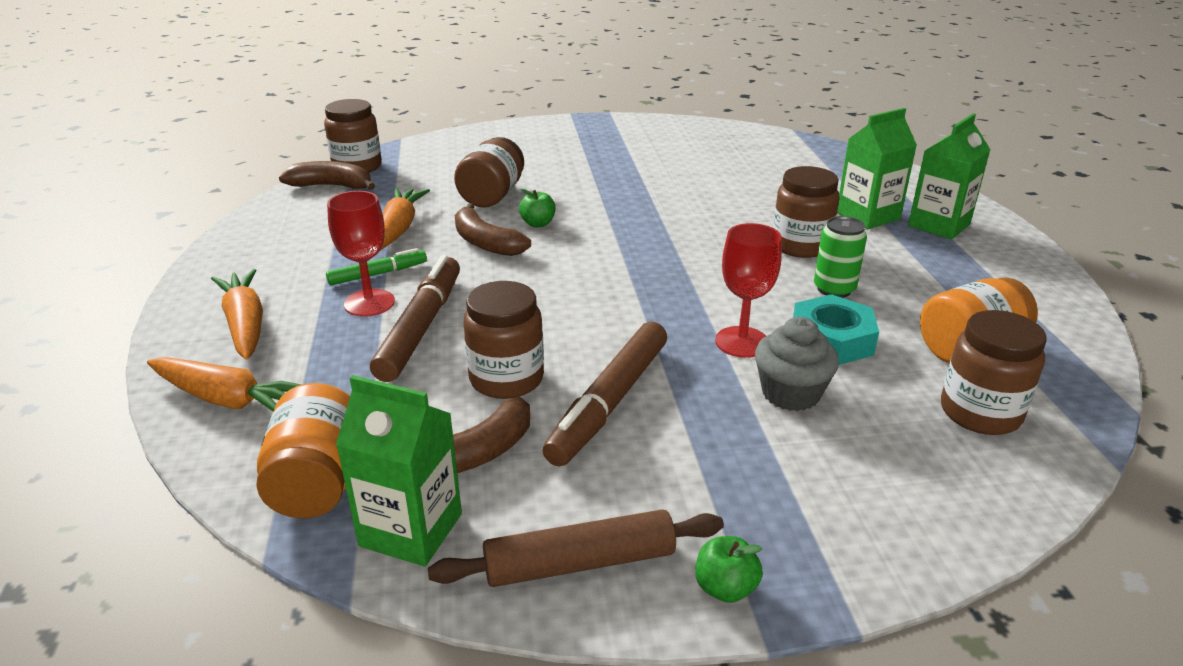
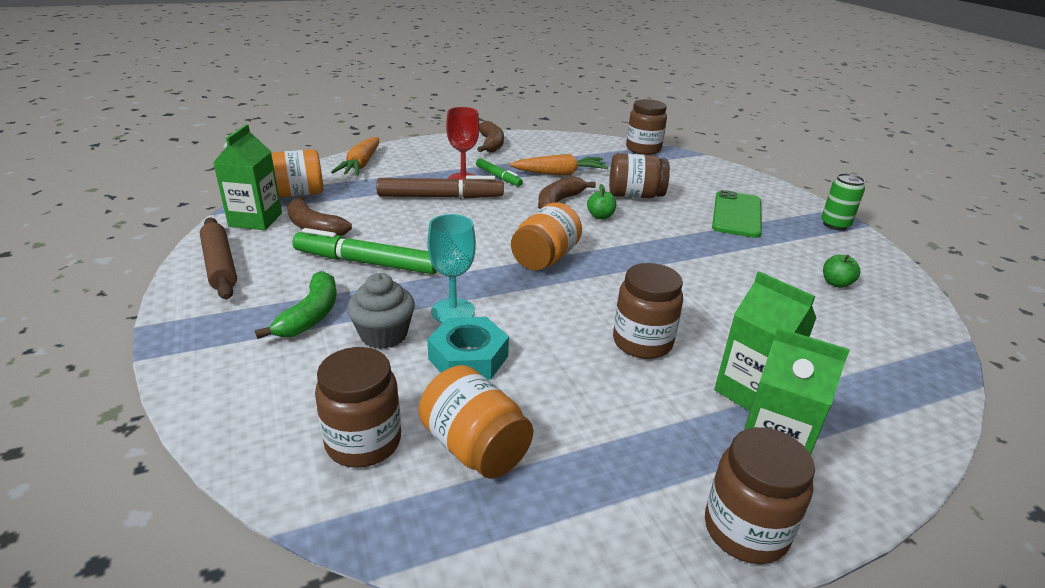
camera: 75 degrees right, 0 degrees up
orange carrot [211,269,263,360] -> none
brown banana [279,161,375,190] -> brown banana moved to [477,121,504,152]
brown jar [464,281,544,399] -> brown jar moved to [705,427,815,564]
brown marker [543,322,667,466] -> green marker [292,228,437,274]
green apple [695,536,763,603] -> green apple moved to [823,255,861,288]
red goblet [715,223,782,358] -> turquoise goblet [427,214,476,323]
green can [814,216,867,298] -> green can moved to [821,173,865,230]
none -> green banana [255,271,337,339]
none -> orange jar [511,202,582,271]
none -> green phone [712,190,762,238]

